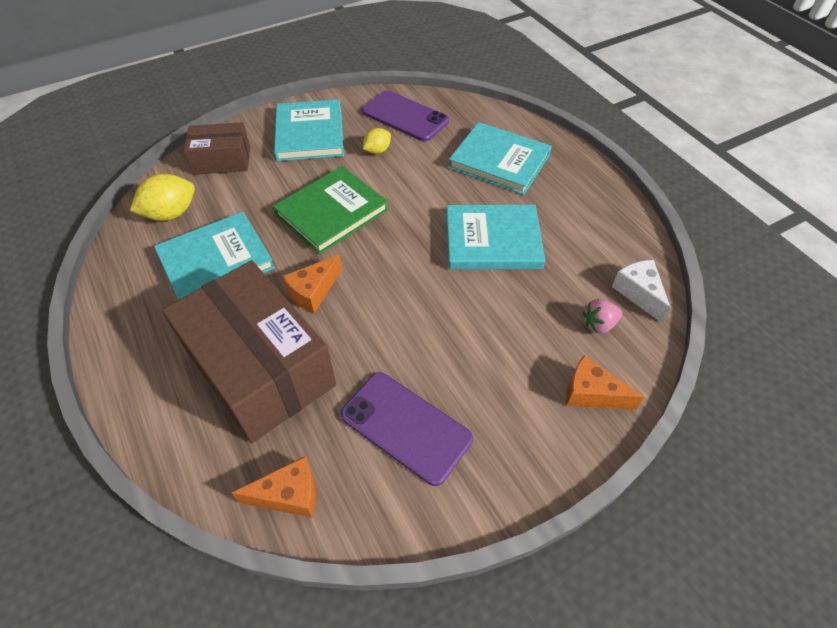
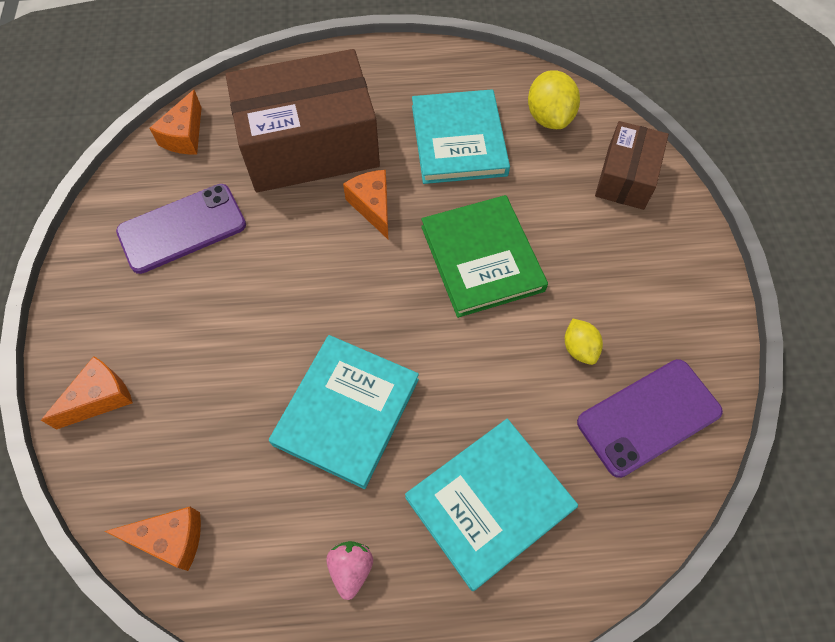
camera: 115 degrees right, 10 degrees up
turquoise book [274,99,344,161] -> none
pink strawberry [583,299,622,334] -> pink strawberry moved to [326,541,373,600]
white cheese [612,260,671,323] -> orange cheese [104,507,201,571]

